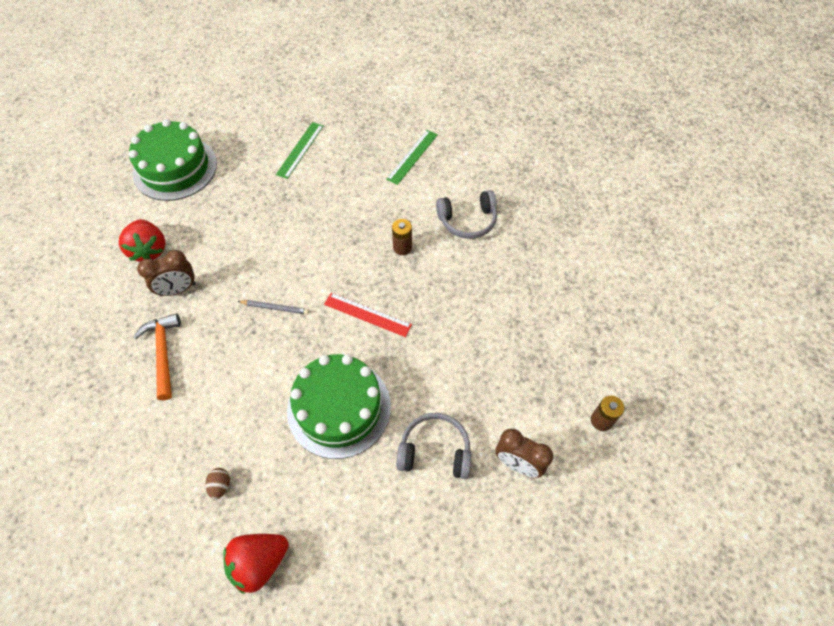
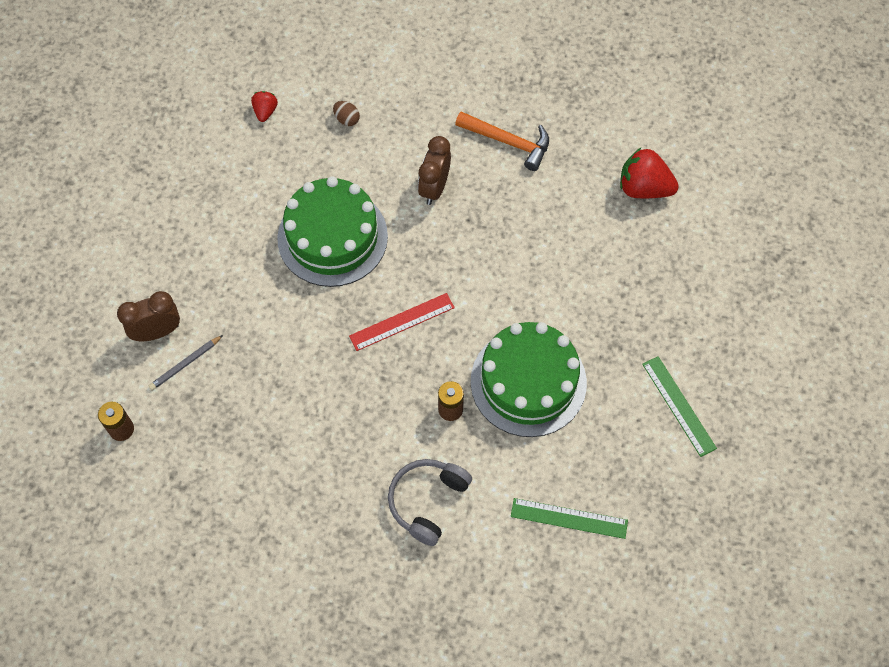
camera: 130 degrees right, 5 degrees up
green cake [129,119,217,201] -> green cake moved to [471,322,587,437]
brown clock [137,250,196,296] -> brown clock moved to [418,136,451,205]
red strawberry [223,534,289,594] -> red strawberry [251,91,278,122], size x0.54
grey pencil [238,300,309,315] -> grey pencil moved to [149,335,223,390]
green ruler [386,130,438,185] -> green ruler turned 60 degrees counterclockwise [511,498,628,539]
grey headphones [396,413,471,479] -> none

